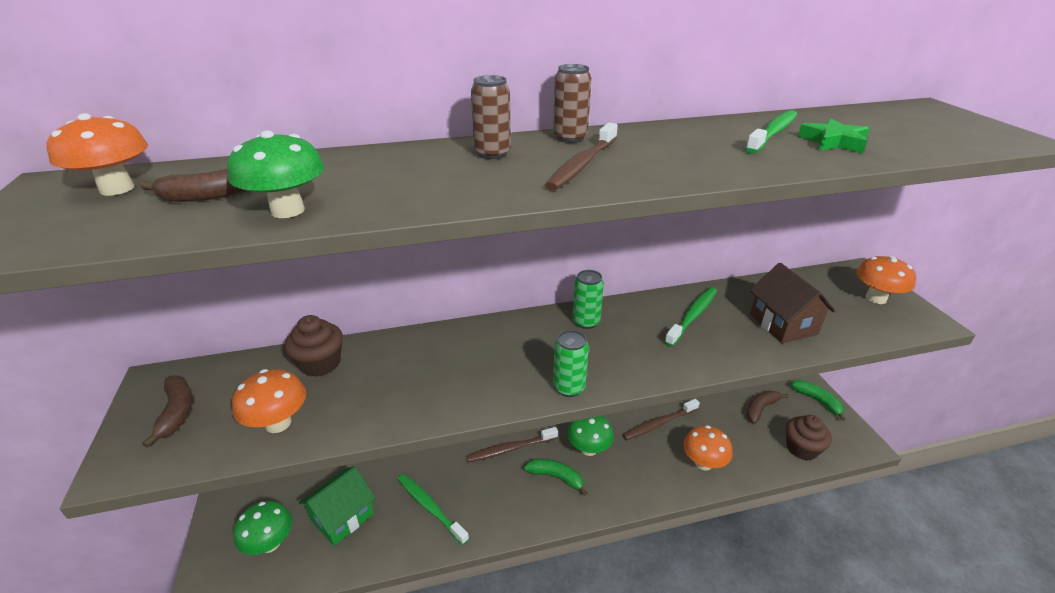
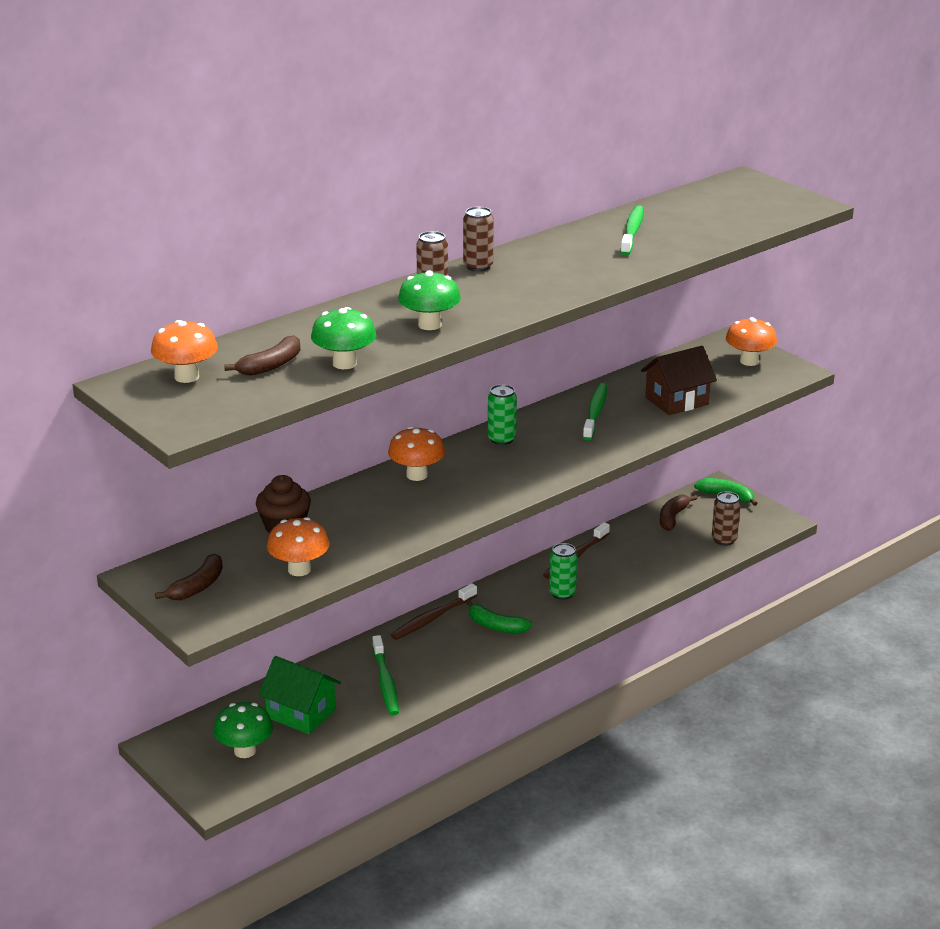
camera: 25 degrees left, 5 degrees down
brown banana [142,375,192,448] -> brown banana turned 75 degrees clockwise [155,554,223,600]
green house [299,466,376,546] -> green house turned 75 degrees counterclockwise [258,656,341,734]
green toothbrush [397,474,469,545] -> green toothbrush turned 120 degrees counterclockwise [372,635,399,715]
green banana [524,459,587,496] -> green banana turned 150 degrees counterclockwise [467,600,532,634]
brown toothbrush [545,123,618,190] -> none
green can [553,330,589,397] -> green can moved to [549,543,578,600]
green mushroom [567,416,614,456] -> green mushroom moved to [398,270,461,330]
orange mushroom [683,425,732,471] -> orange mushroom moved to [388,427,445,481]
brown house [750,263,835,343] -> brown house turned 75 degrees counterclockwise [641,346,717,415]
brown cupcake [786,415,832,460] -> brown can [712,491,741,546]
green star [798,118,870,153] -> none

